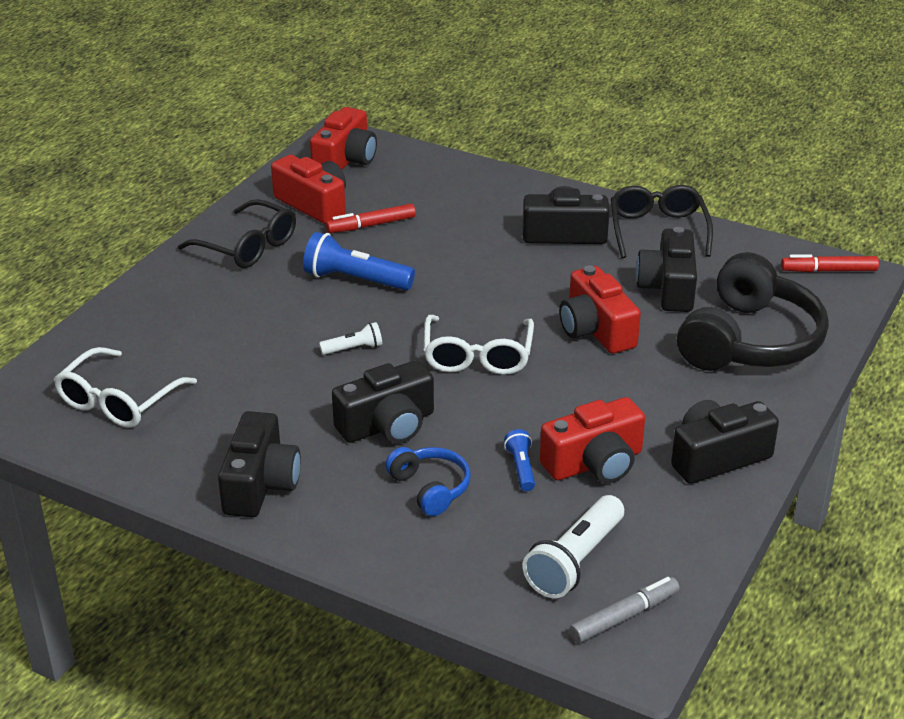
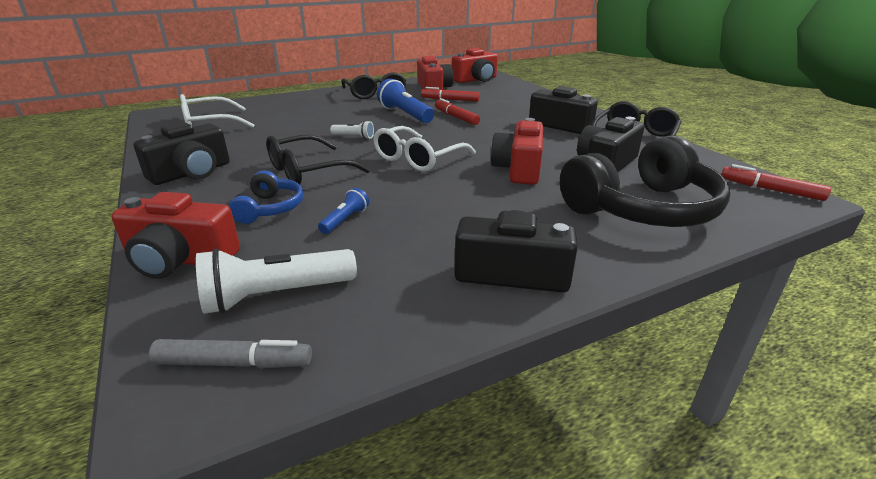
camera: 35 degrees right, 5 degrees down
black camera [332,360,434,443] -> black glasses [266,135,370,185]
red camera [540,397,645,483] -> red camera moved to [111,192,240,279]
none -> red marker [435,98,480,125]

